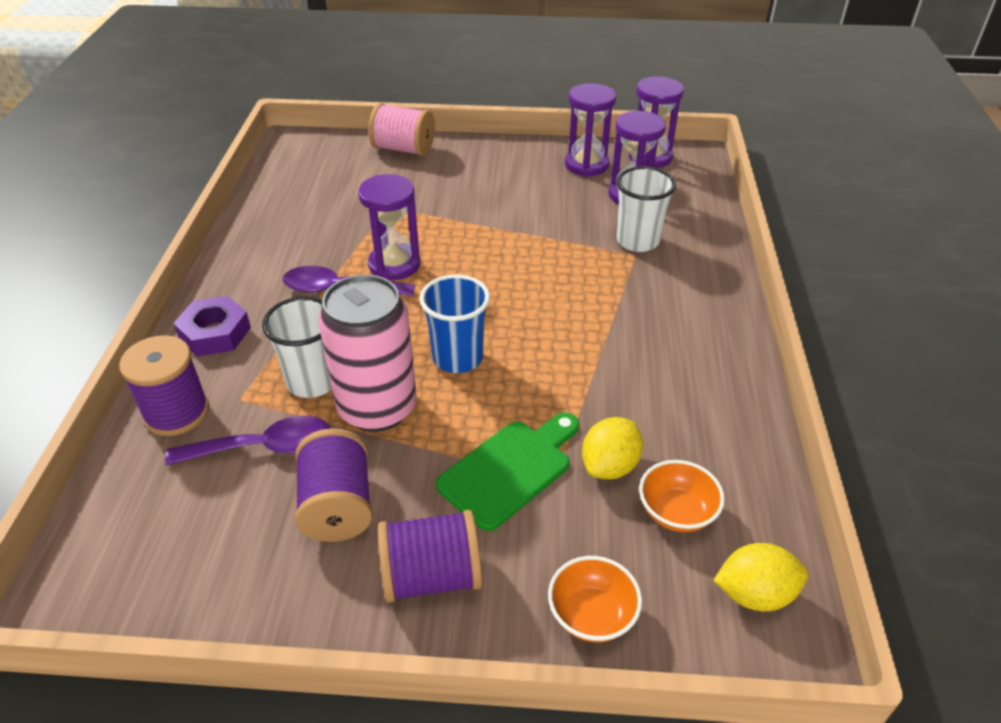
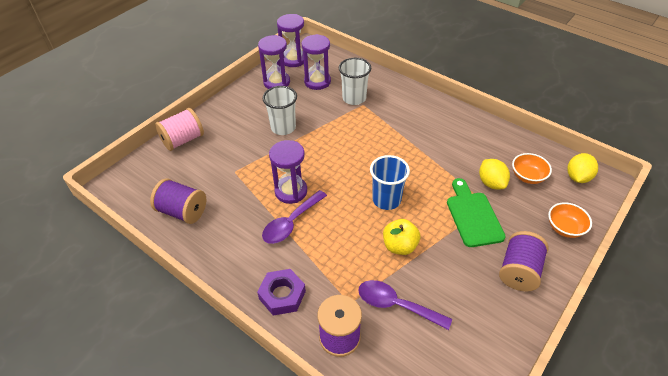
camera: 55 degrees left, 5 degrees up
purple spoon [165,416,330,465] -> purple spoon turned 90 degrees counterclockwise [358,280,452,330]
white cup [262,296,332,398] -> white cup moved to [262,86,297,135]
purple spool [295,428,372,542] -> purple spool moved to [150,178,206,224]
pink can [318,274,417,432] -> yellow apple [383,219,420,255]

